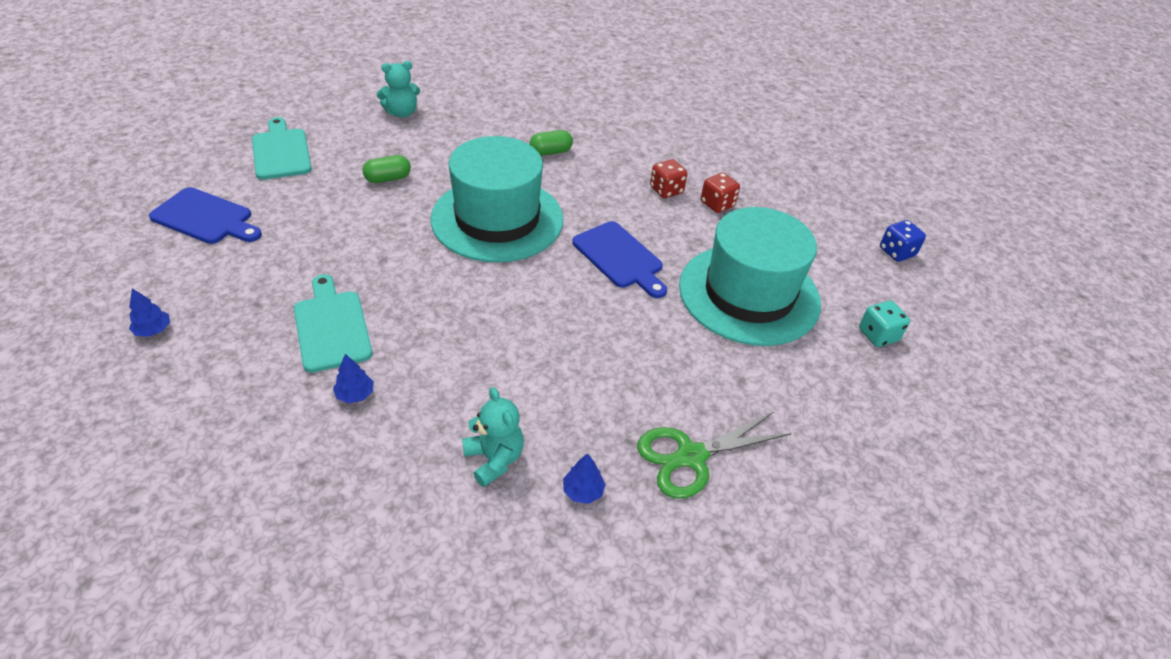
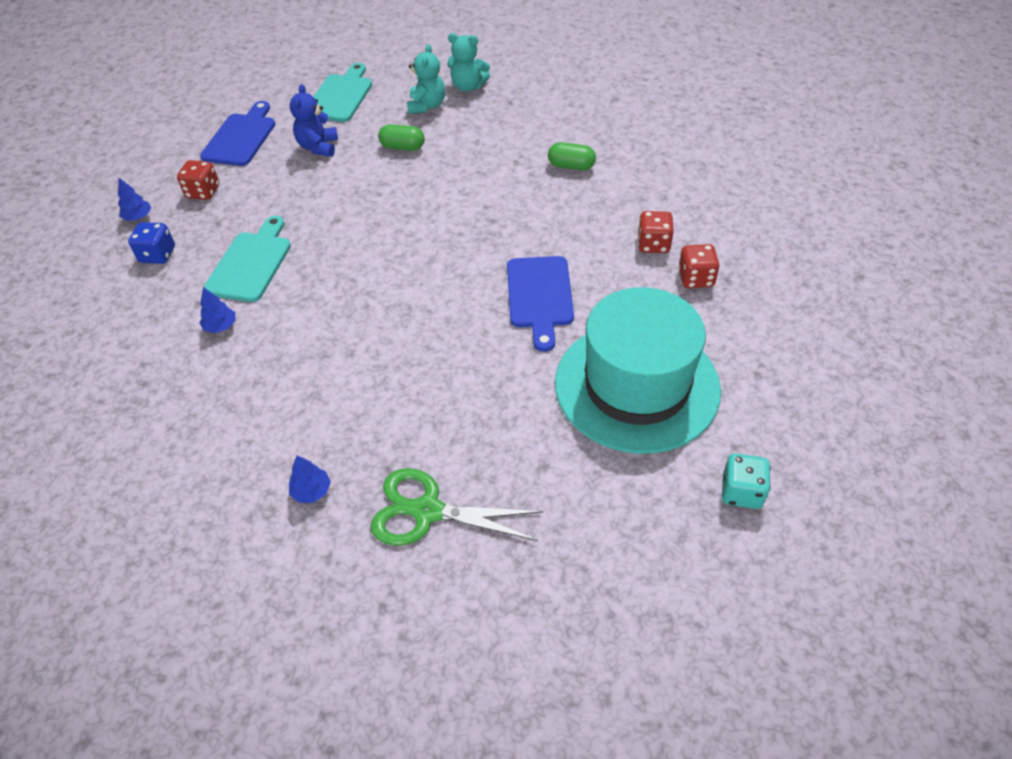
camera: 40 degrees right, 5 degrees up
blue cutting board [149,187,262,244] -> blue cutting board turned 135 degrees counterclockwise [200,101,275,166]
turquoise hat [431,136,563,262] -> none
turquoise teddy bear [462,387,524,487] -> turquoise teddy bear moved to [407,44,445,114]
blue dice [880,220,926,262] -> blue dice moved to [128,222,175,264]
none -> red dice [177,160,219,200]
none -> blue teddy bear [290,84,338,157]

